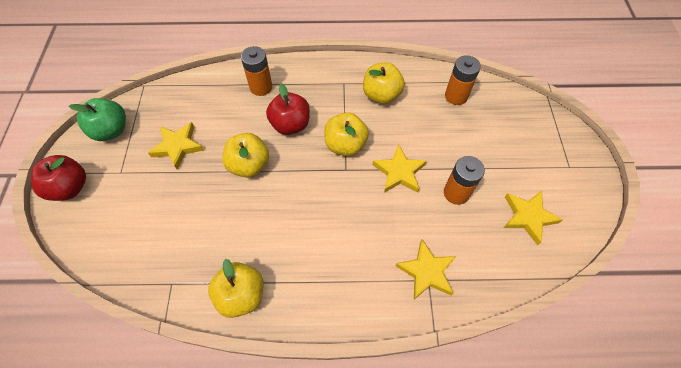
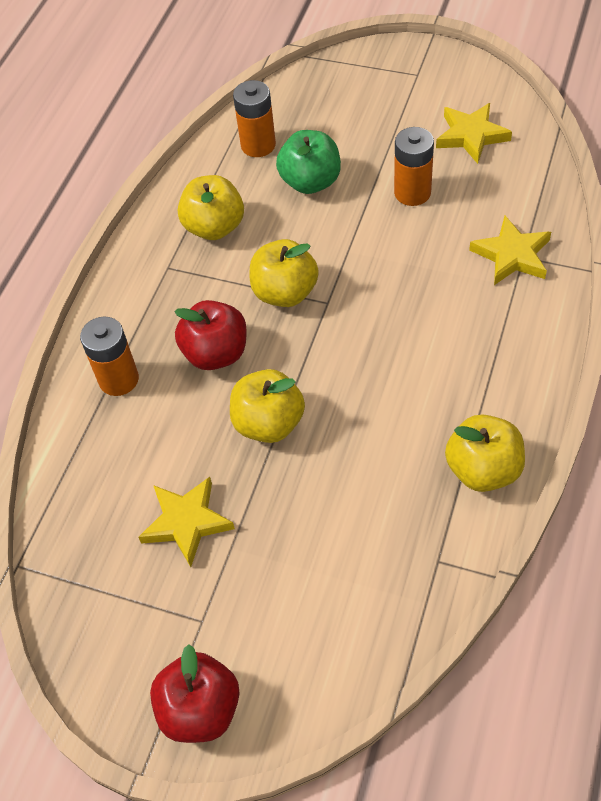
camera: 65 degrees left, 5 degrees down
green apple [69,98,126,141] -> green apple moved to [276,130,341,194]
yellow star [373,145,427,193] -> none

